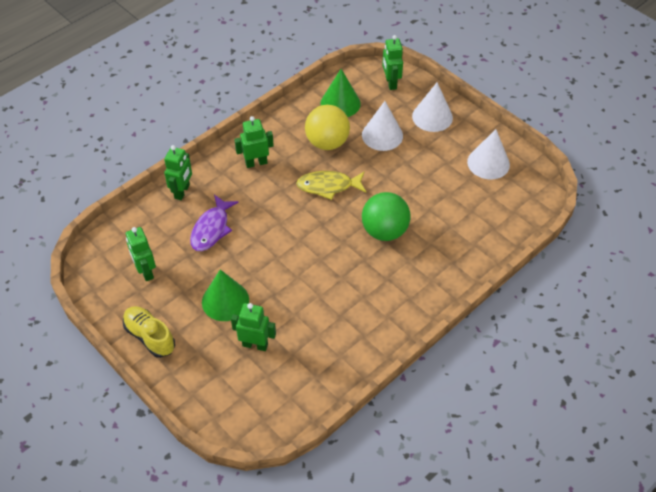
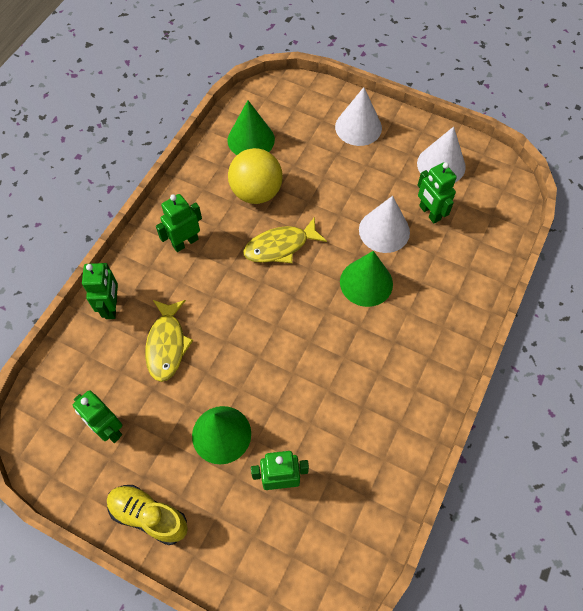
camera: 20 degrees left, 10 degrees up
purple fish [190,195,239,251] -> yellow fish [145,300,193,382]
white cone [362,101,403,151] -> white cone moved to [359,196,410,253]
green ball [362,192,411,241] -> green cone [340,251,393,307]
green robot [382,35,403,90] -> green robot moved to [417,162,457,223]

